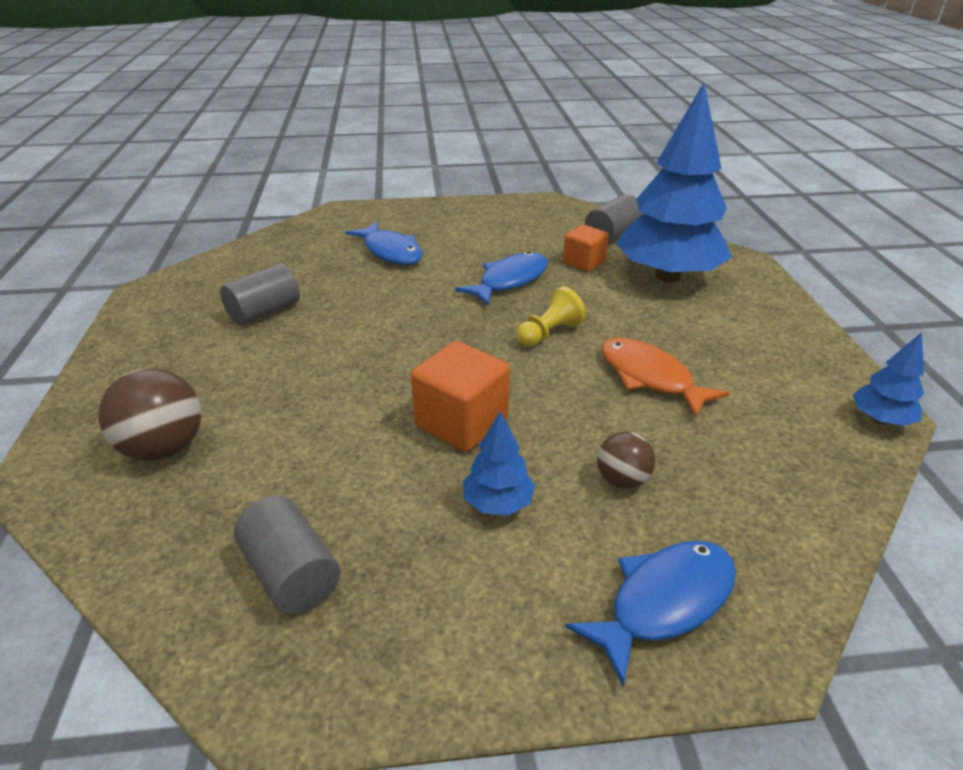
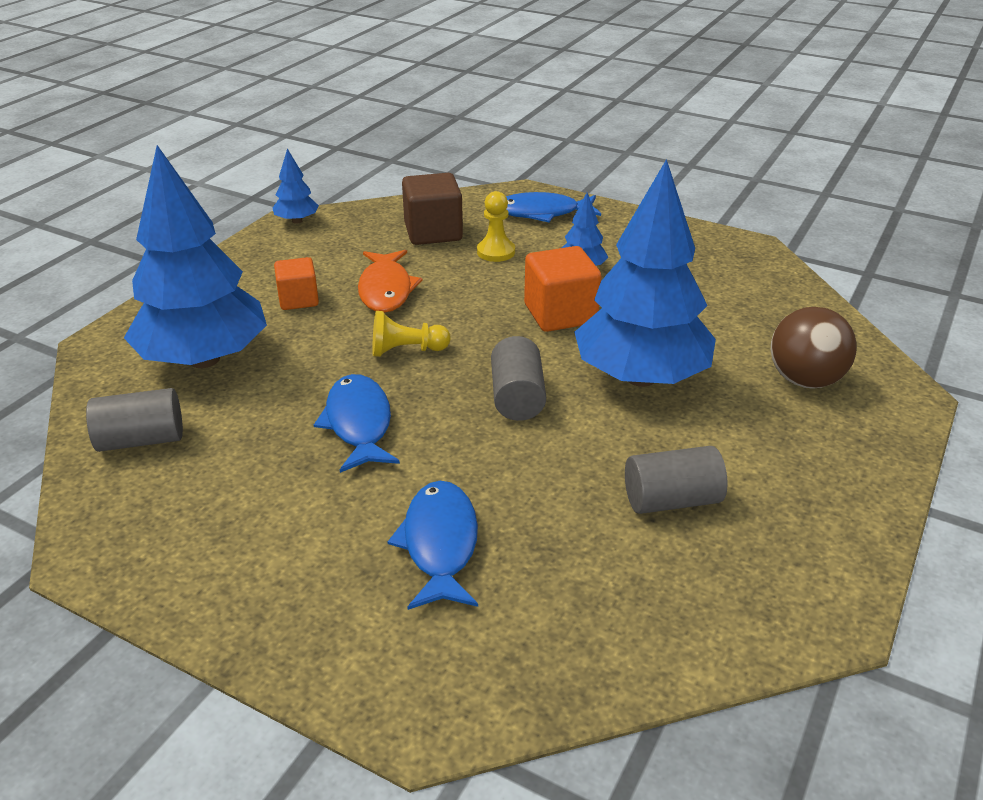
camera: 145 degrees left, 0 degrees up
grey cylinder [234,496,340,615] -> grey cylinder moved to [491,336,546,421]
blue fish [455,251,548,305] -> blue fish turned 90 degrees clockwise [314,374,400,473]
orange cube [563,225,609,272] -> orange cube moved to [274,257,319,310]
brown ball [597,432,655,489] -> yellow pawn [477,191,515,262]
none -> brown cube [402,173,463,245]
none -> blue tree [574,159,716,387]

